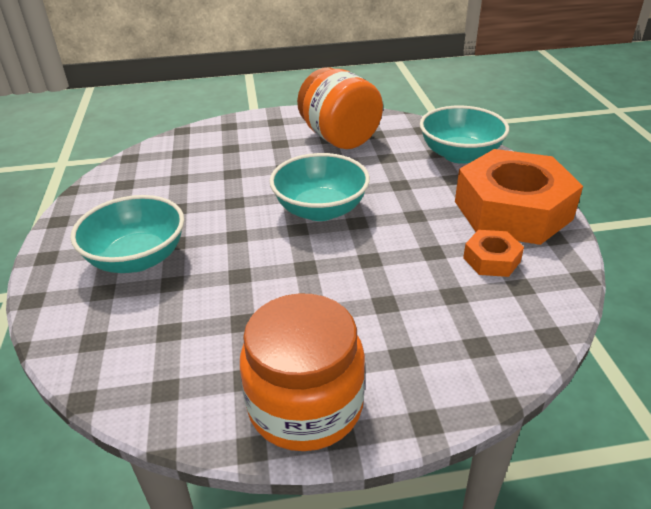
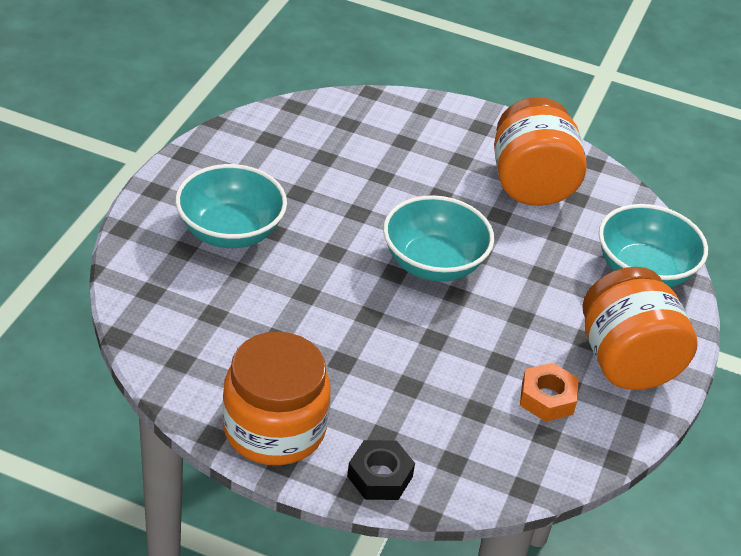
camera: 25 degrees right, 5 degrees up
orange nut [455,149,583,245] -> orange jar [582,267,698,390]
none -> black nut [347,440,415,500]

